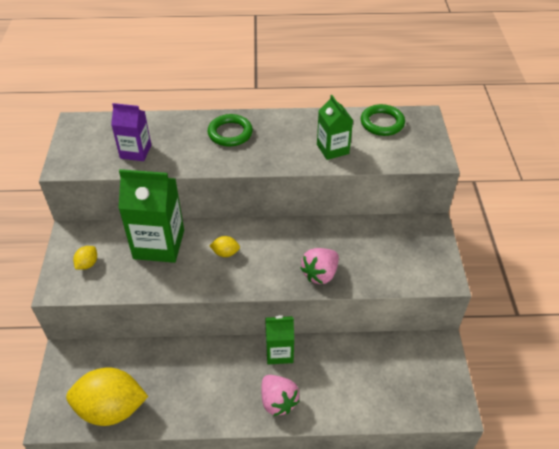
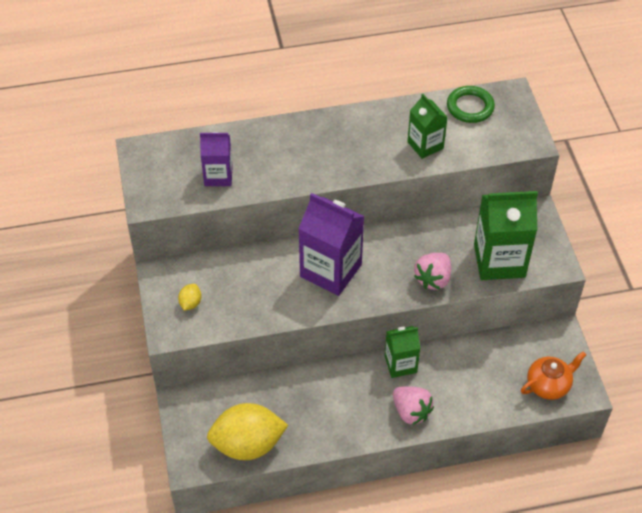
camera: 10 degrees left, 5 degrees up
green carton [118,169,184,263] -> green carton moved to [474,191,538,280]
green ring [208,114,253,147] -> none
yellow lemon [209,236,240,257] -> purple carton [298,193,364,296]
none -> orange teapot [521,351,586,400]

